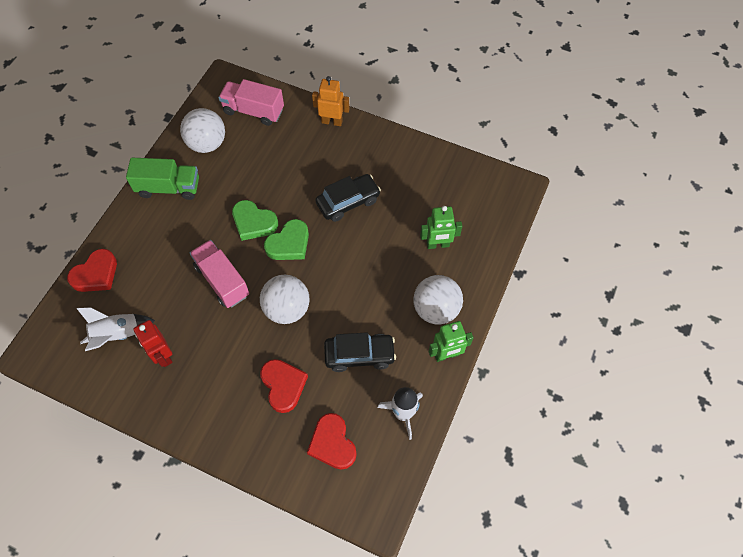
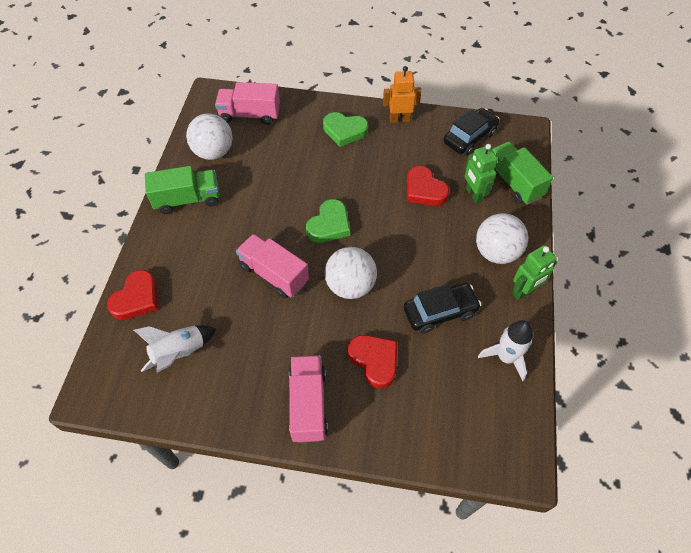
camera: 15 degrees left, 5 degrees down
red robot [133,320,173,367] -> none
green heart [232,200,278,241] -> green heart moved to [323,112,368,147]
red heart [307,413,357,470] -> red heart moved to [407,166,449,206]
orange robot [312,76,350,126] -> orange robot moved to [383,66,422,123]
black car [316,174,381,222] -> black car moved to [444,108,499,155]
green robot [420,206,462,249] -> green robot turned 90 degrees clockwise [465,144,498,204]
none -> pink truck [289,355,328,443]
none -> green truck [492,142,553,205]

